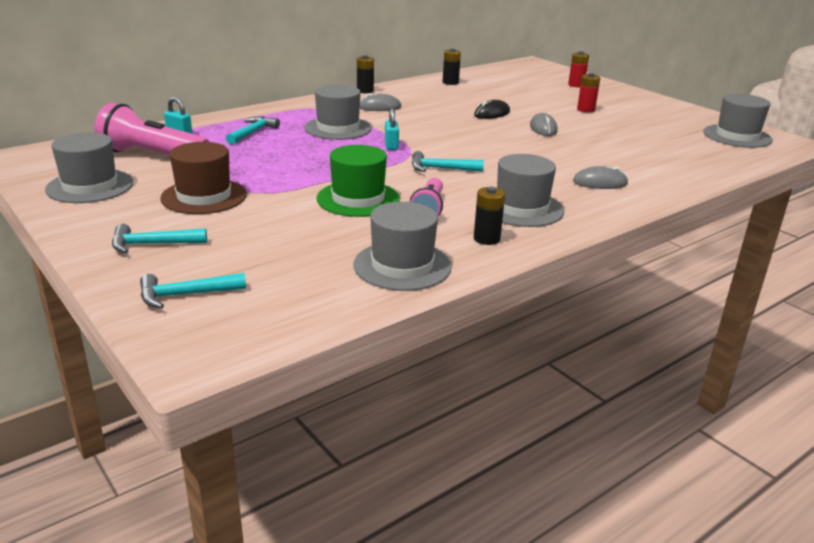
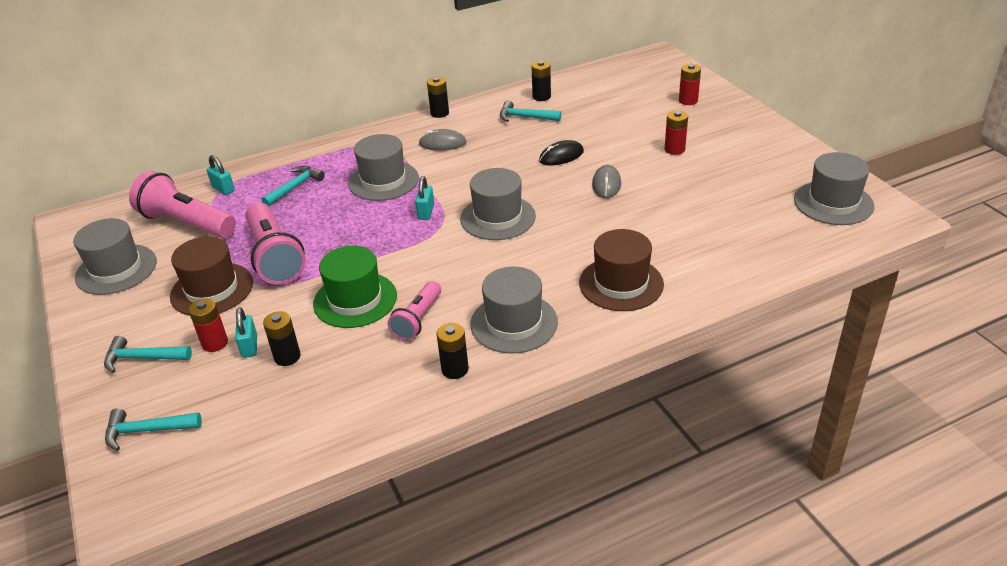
camera: 15 degrees right, 10 degrees up
grey hat [353,202,452,291] -> grey hat moved to [460,168,536,240]
turquoise hammer [412,151,484,172] -> turquoise hammer moved to [500,100,561,122]
grey mouse [573,166,628,189] -> brown hat [579,229,664,311]
none -> red battery [189,298,228,352]
none -> turquoise padlock [235,307,257,358]
none -> pink flashlight [245,203,306,285]
none -> black battery [263,311,301,366]

